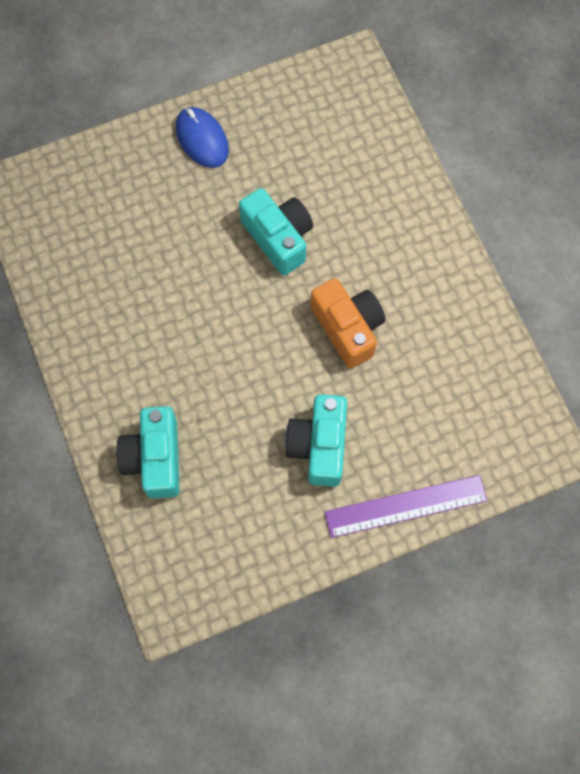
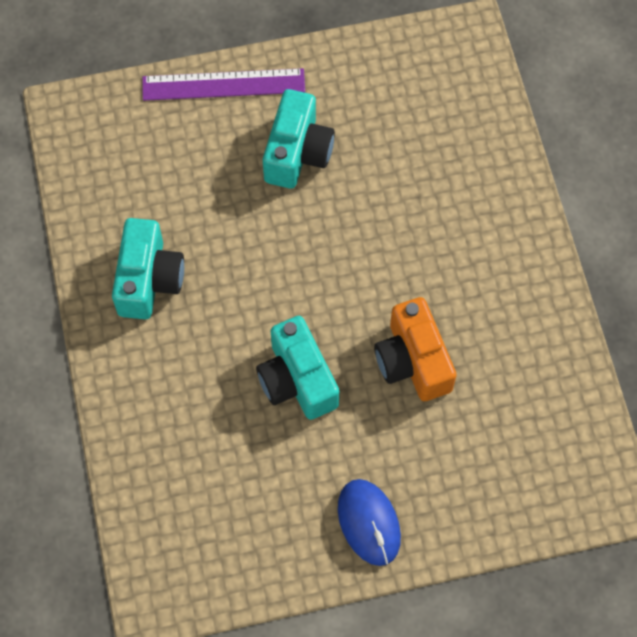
camera: 170 degrees left, 5 degrees down
turquoise camera [116,406,180,498] -> turquoise camera moved to [112,218,184,319]
orange camera [311,278,385,368] -> orange camera moved to [374,297,457,401]

